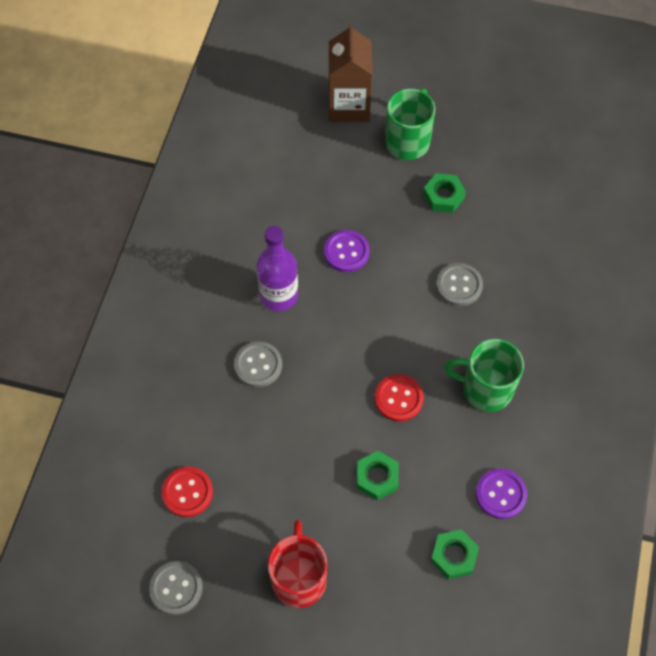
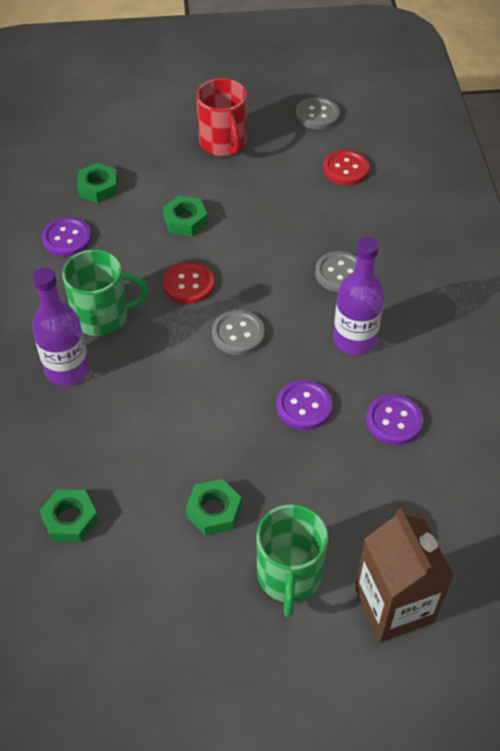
camera: 160 degrees right, 10 degrees down
grey button [436,263,483,306] -> grey button moved to [212,310,265,355]
none -> purple bottle [32,268,89,386]
none -> green nut [39,489,99,543]
none -> purple button [366,394,423,445]

